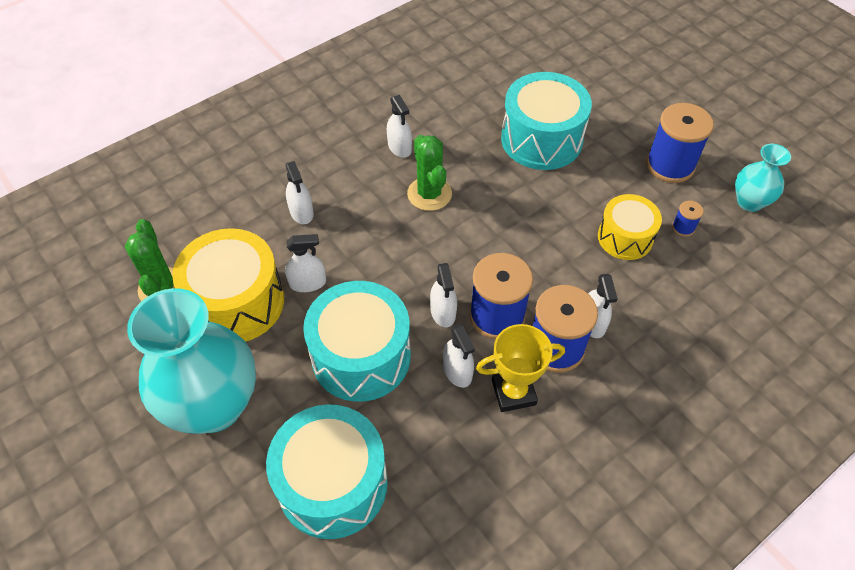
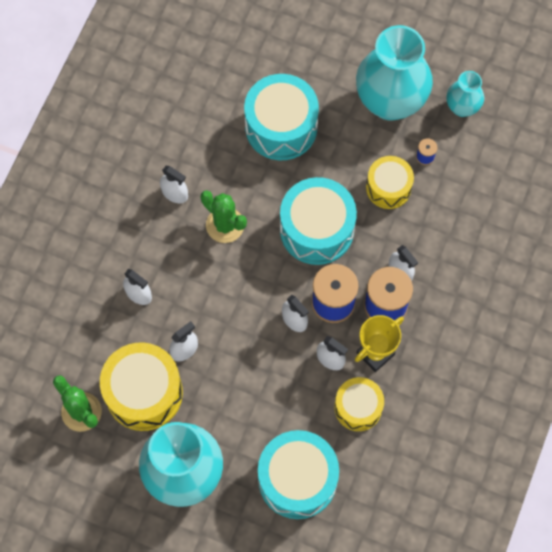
camera: 30 degrees left, 15 degrees up
turquoise drum [303,281,411,402] -> turquoise drum moved to [280,177,357,265]
blue spool [646,103,714,183] -> turquoise vase [356,25,433,120]
none -> yellow drum [334,377,384,431]

